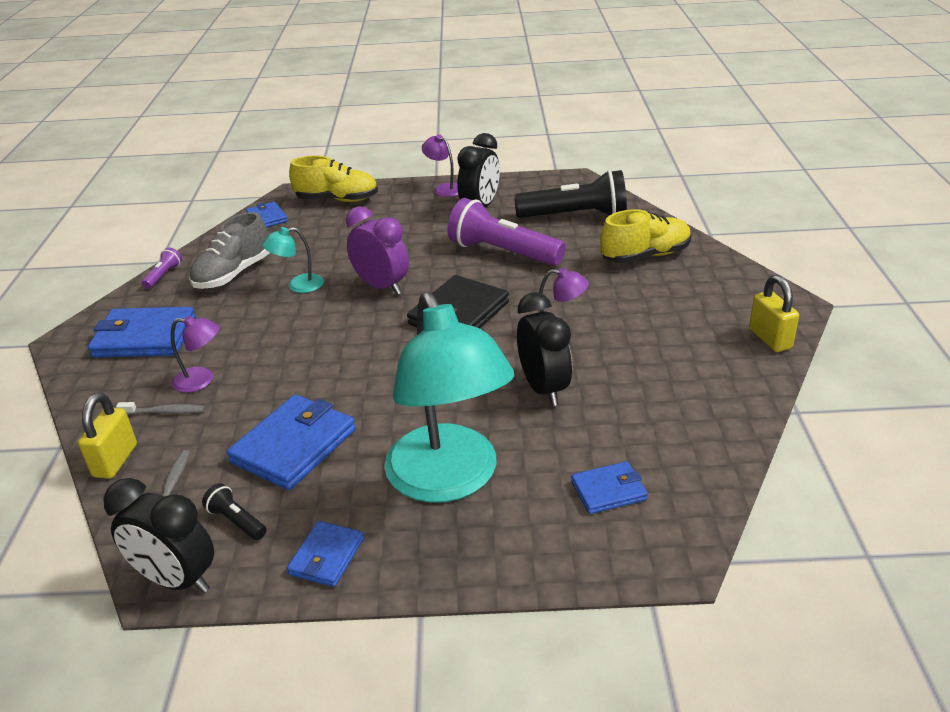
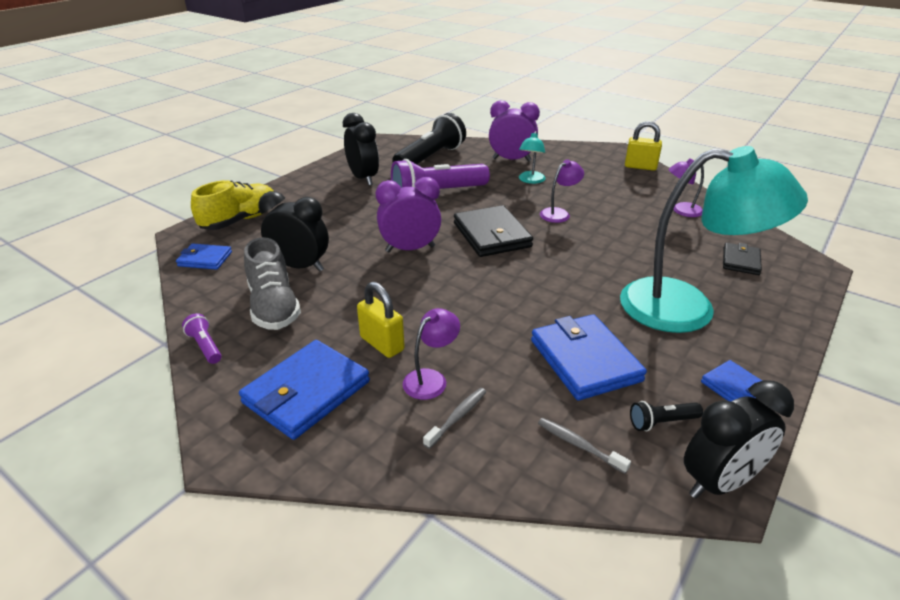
camera: 55 degrees left, 0 degrees up
yellow padlock [78,393,137,479] -> yellow padlock moved to [357,282,405,358]
turquoise lamp [262,227,324,293] -> turquoise lamp moved to [519,131,546,184]
purple lamp [422,134,458,197] -> purple lamp moved to [668,158,704,217]
black clock [517,293,572,406] -> black clock moved to [258,191,329,272]
blue wallet [571,461,648,514] -> black wallet [723,243,762,275]
yellow shoe [600,209,691,263] -> purple clock [489,101,540,162]

